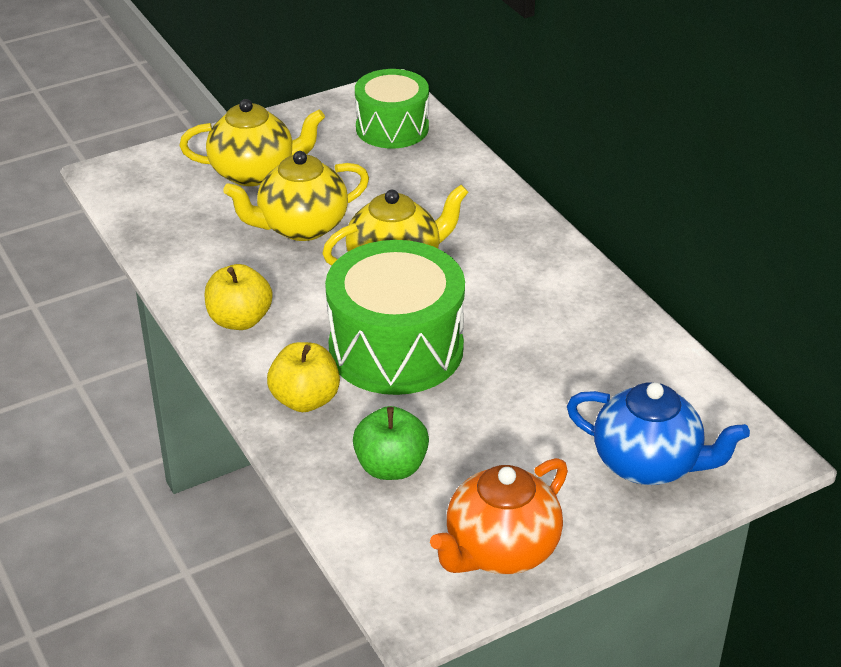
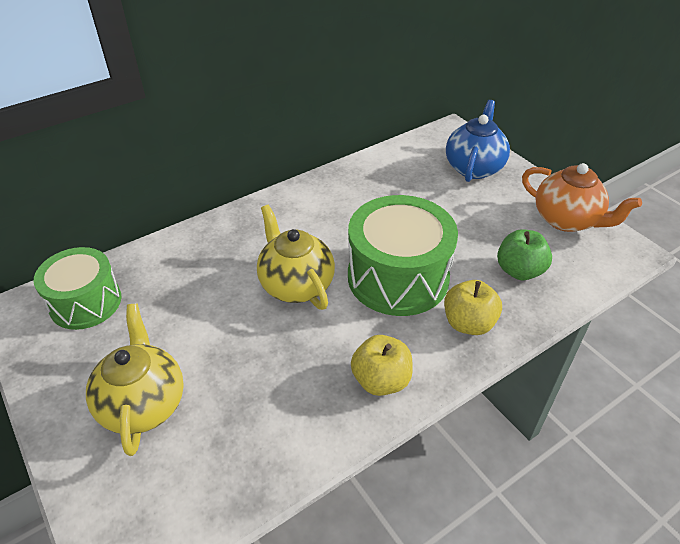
camera: 95 degrees left, 5 degrees up
yellow teapot [223,151,369,241] -> none

